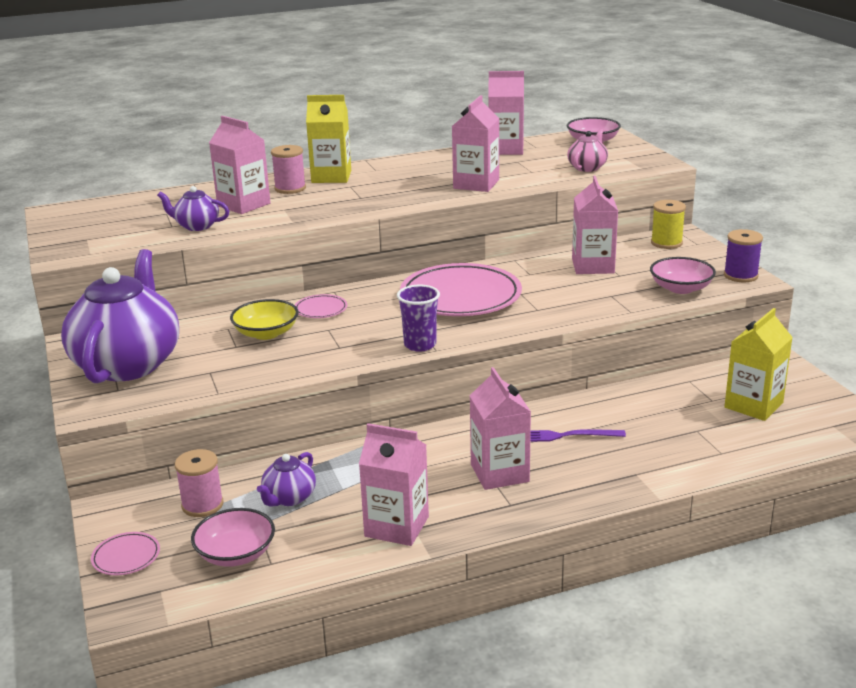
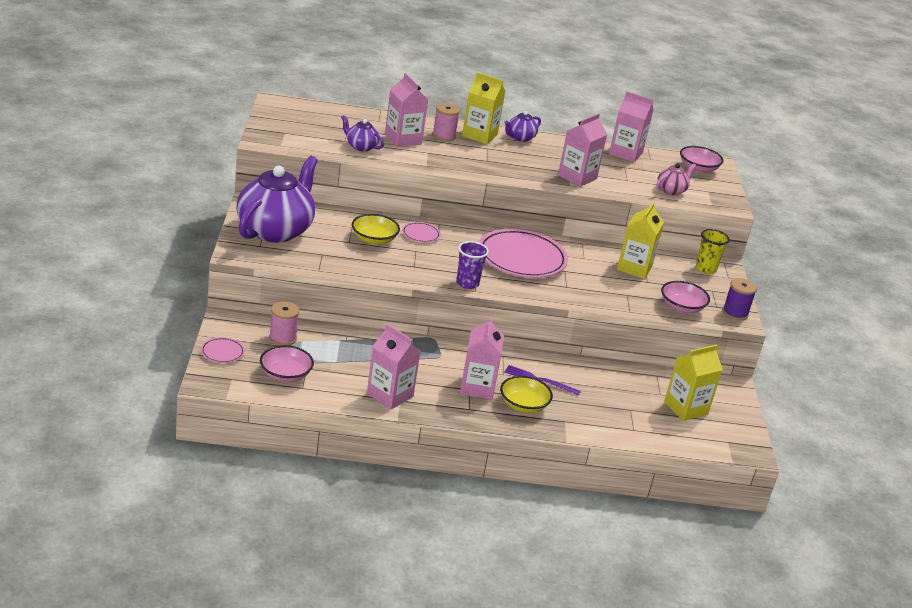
camera: 15 degrees right, 5 degrees up
purple teapot [257,452,316,506] -> purple teapot moved to [504,111,541,142]
pink carton [572,176,618,274] -> yellow carton [617,202,664,279]
yellow spool [651,200,686,249] -> yellow cup [696,229,730,274]
none -> yellow bowl [500,376,553,413]

